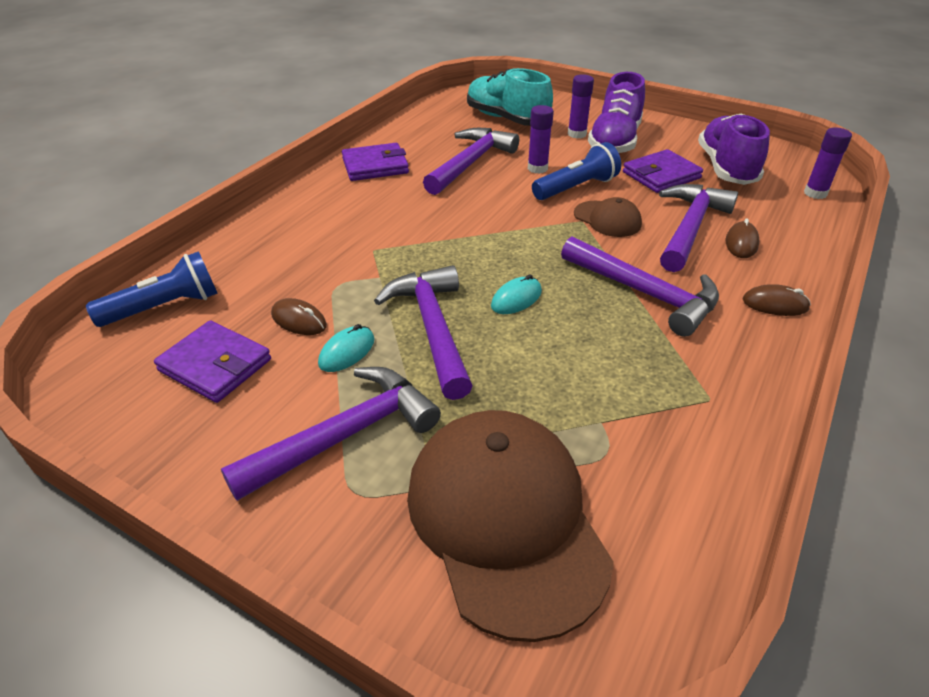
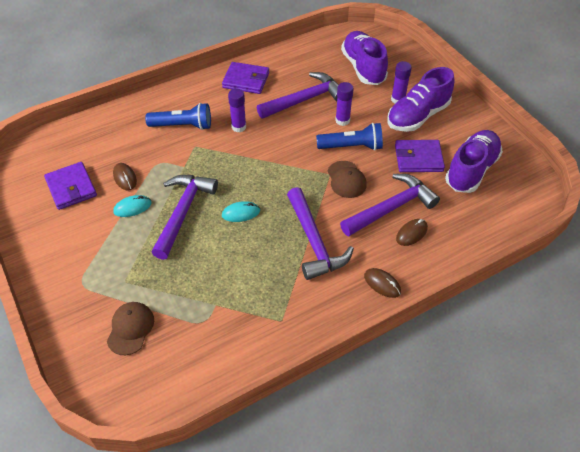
camera: 30 degrees right, 10 degrees up
blue flashlight [86,251,218,327] -> blue flashlight moved to [145,103,211,130]
purple hammer [221,367,441,501] -> none
brown cap [407,410,614,642] -> brown cap [107,302,154,355], size x0.47
turquoise shoe [467,68,553,126] -> purple shoe [341,31,388,85]
purple glue stick [804,128,852,199] -> purple glue stick moved to [228,89,246,132]

